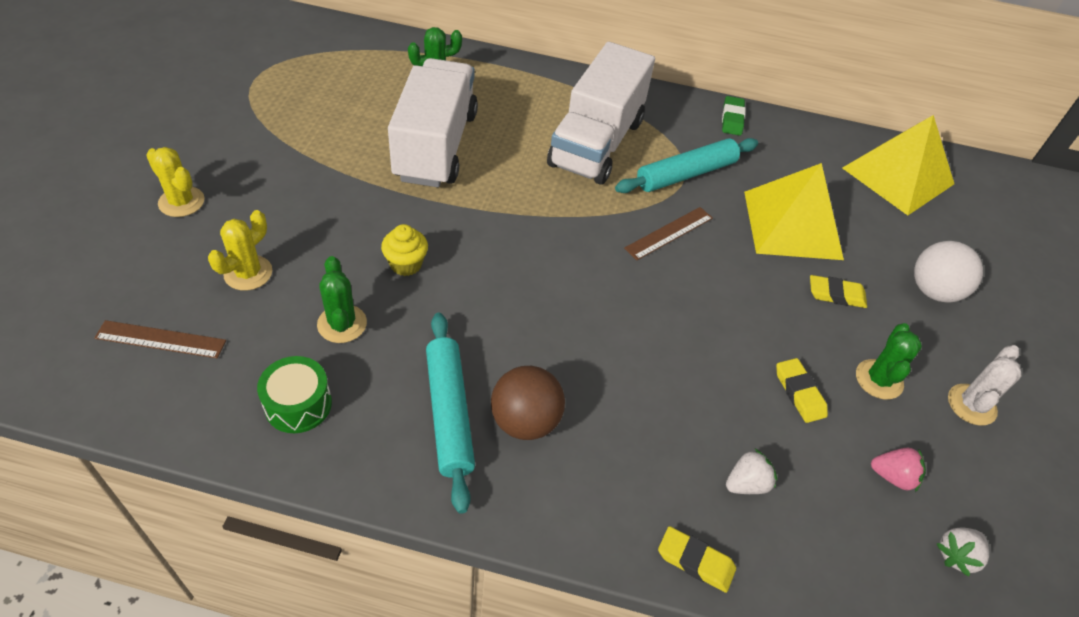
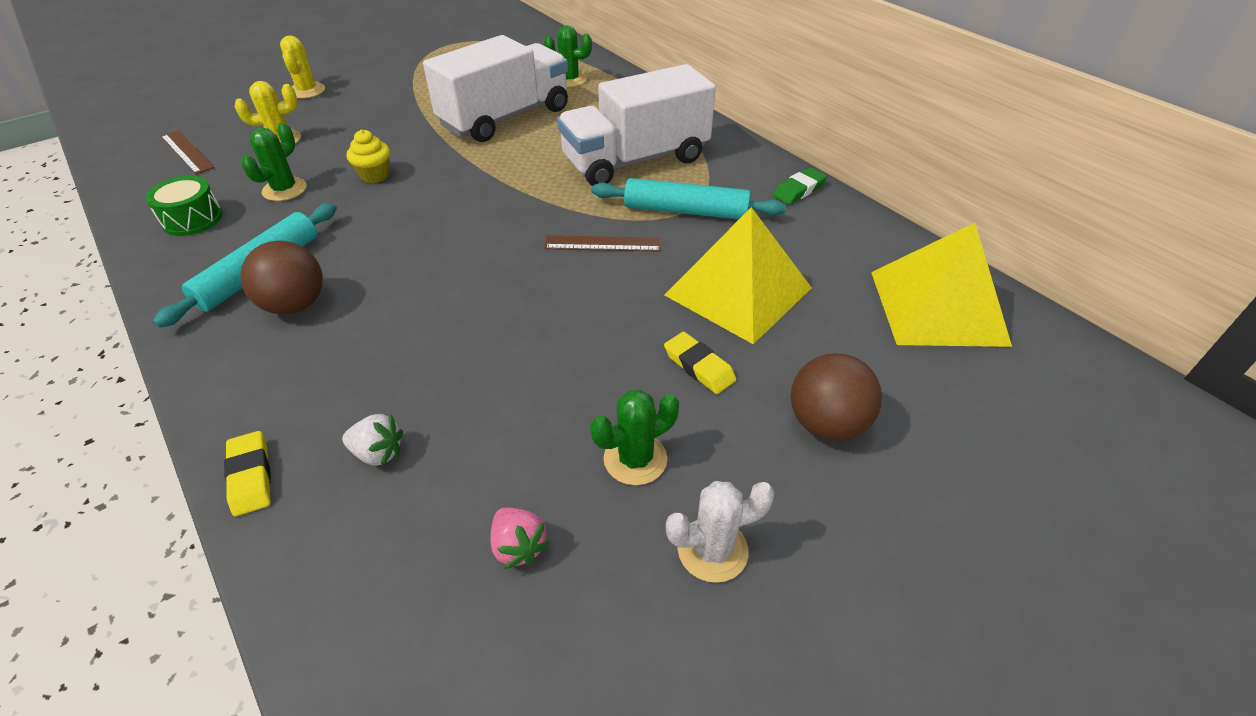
camera: 45 degrees right, 5 degrees down
yellow eraser [776,358,828,423] -> none
white ball [914,241,983,303] -> brown ball [791,353,882,441]
white strawberry [937,528,989,577] -> none

